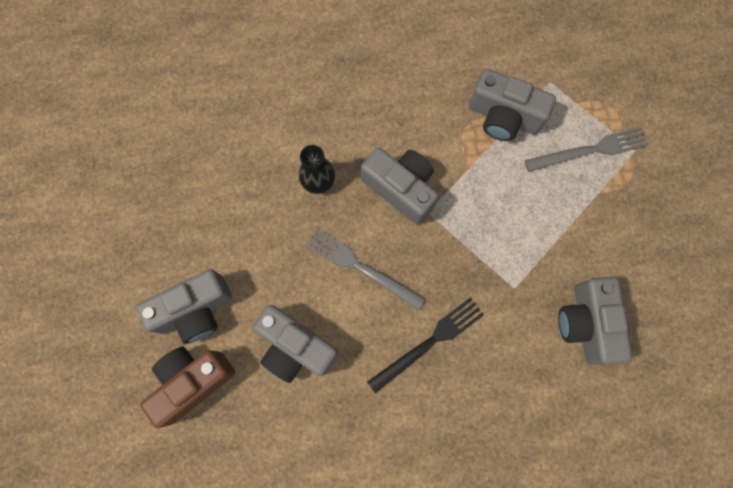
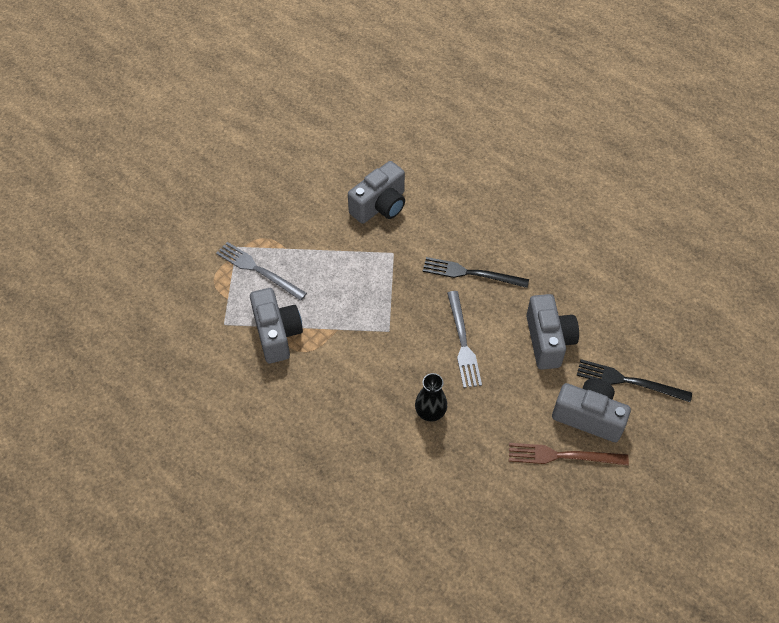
camera: 130 degrees left, 20 degrees down
brown camera [140,347,235,428] -> black fork [577,359,692,402]
grey camera [361,148,439,225] -> none
none -> brown fork [509,443,629,465]

